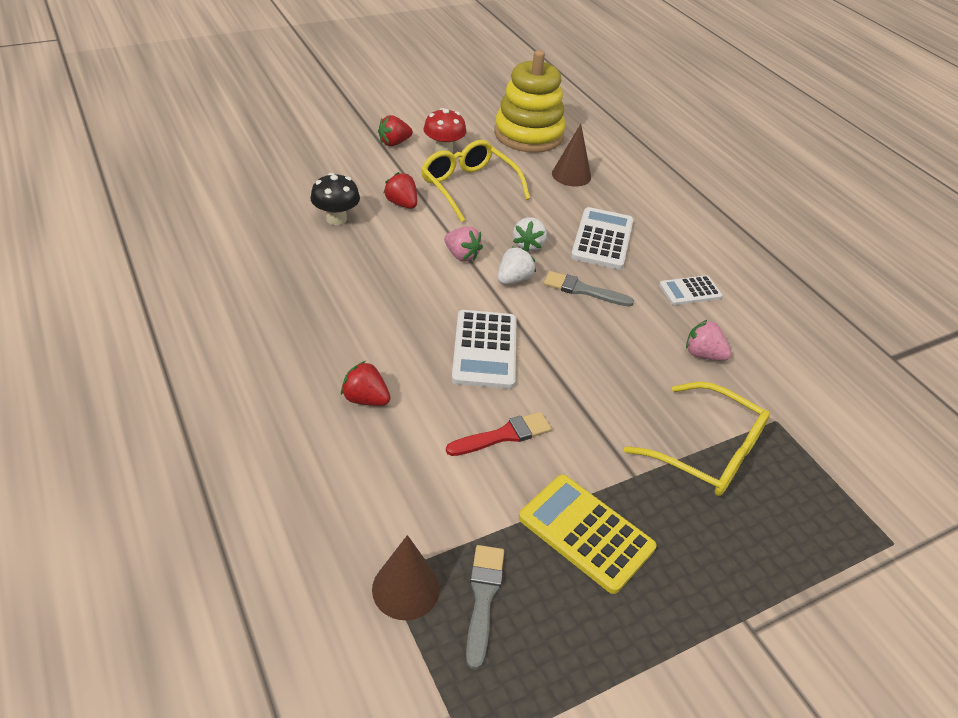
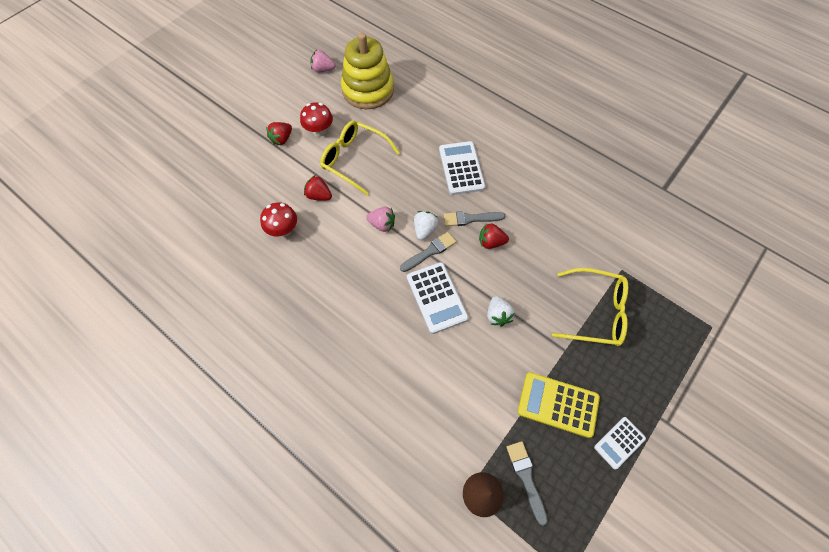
camera: 20 degrees left, 20 degrees up
black mushroom [310,173,360,225] -> red mushroom [260,203,297,237]
red strawberry [341,361,391,406] -> red strawberry moved to [479,223,509,249]
red brush [446,412,551,456] -> none
white strawberry [513,217,547,251] -> white strawberry moved to [487,296,515,327]
brown cone [552,124,591,186] -> none
white calculator [659,275,722,305] -> white calculator moved to [594,417,646,470]
pink strawberry [686,320,732,361] -> pink strawberry moved to [311,50,335,72]
none -> grey brush [400,232,456,272]

